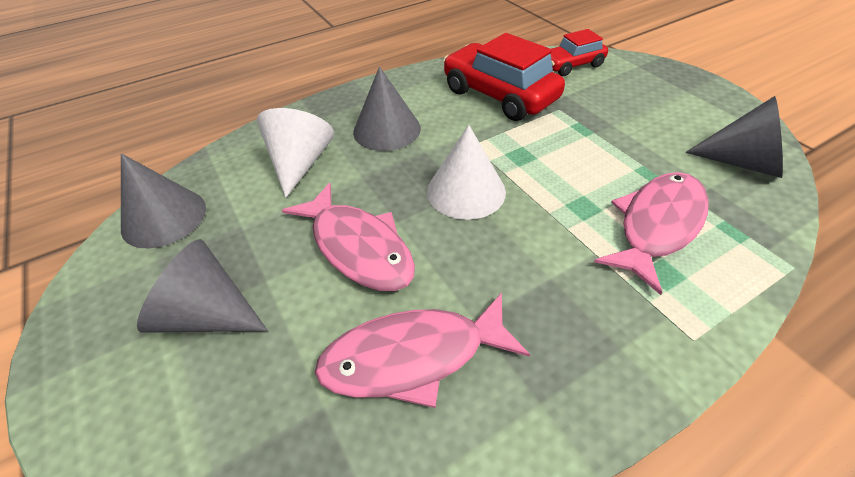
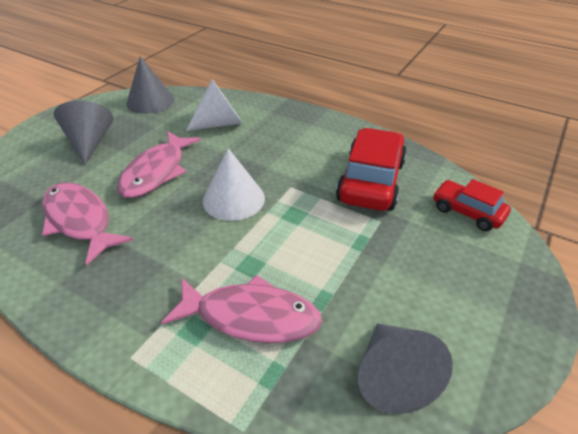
camera: 60 degrees right, 5 degrees down
grey cone [353,66,421,151] -> none

